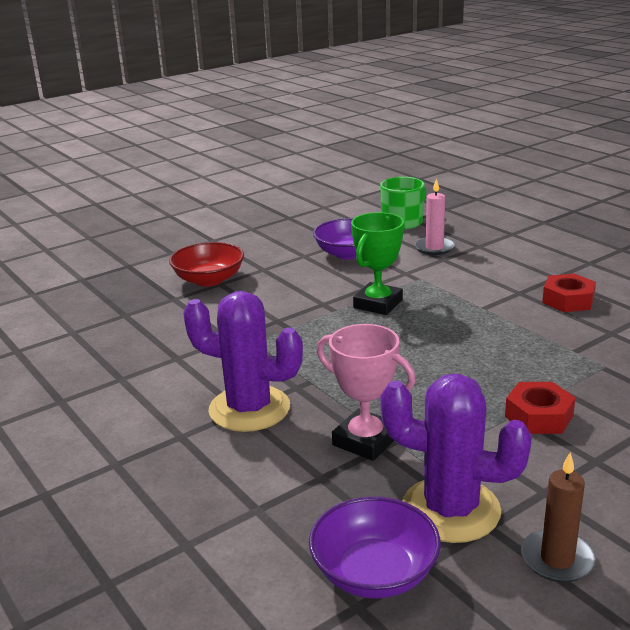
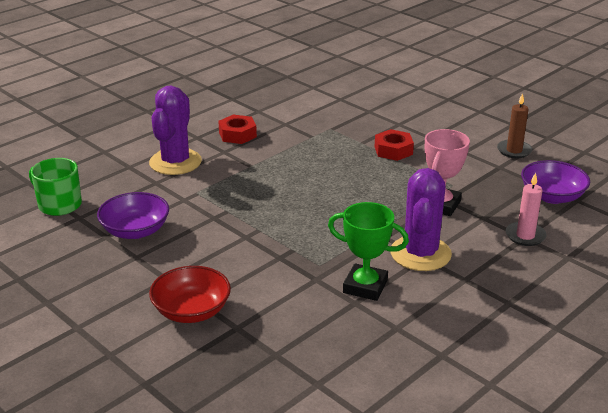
camera: 100 degrees left, 5 degrees up
green trophy [351,212,404,315] -> green trophy moved to [328,202,409,301]
purple cactus [380,374,532,543] -> purple cactus moved to [149,86,202,175]
pink candle [415,178,455,255] -> pink candle moved to [506,173,547,246]

